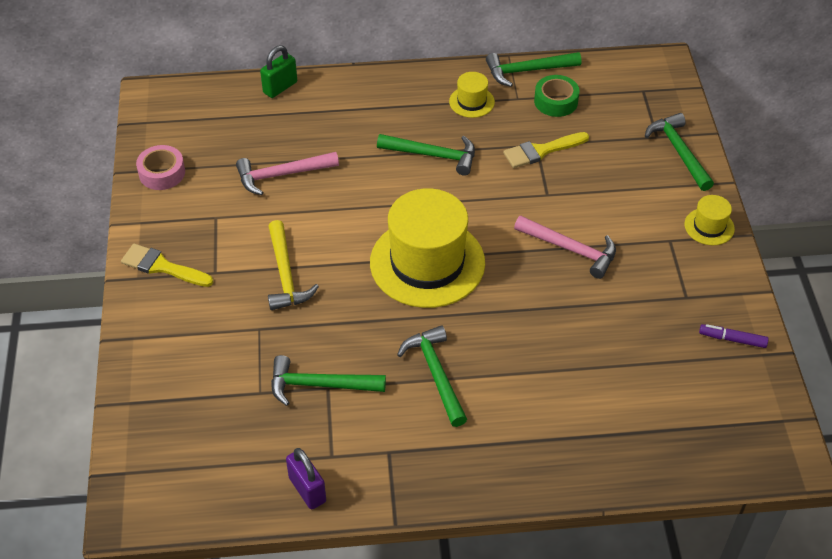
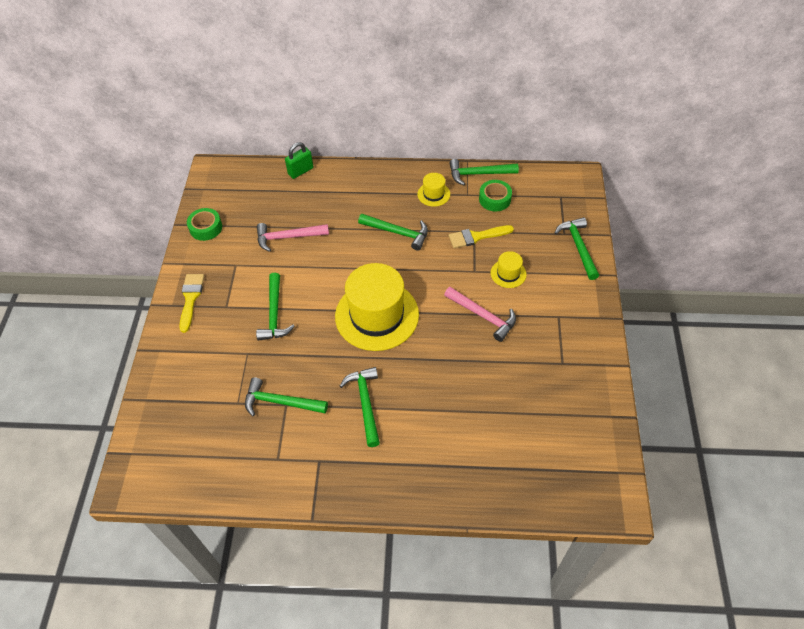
camera: 10 degrees right, 5 degrees up
yellow brush [121,244,213,287] -> yellow brush turned 60 degrees clockwise [179,274,204,333]
pink tape [136,145,185,190] -> green tape [187,208,222,241]
yellow hammer [268,220,319,310] -> green hammer [256,273,295,341]
purple padlock [286,448,326,509] -> none
yellow hat [684,195,735,245] -> yellow hat moved to [491,251,527,288]
purple marker [699,324,769,348] -> none

